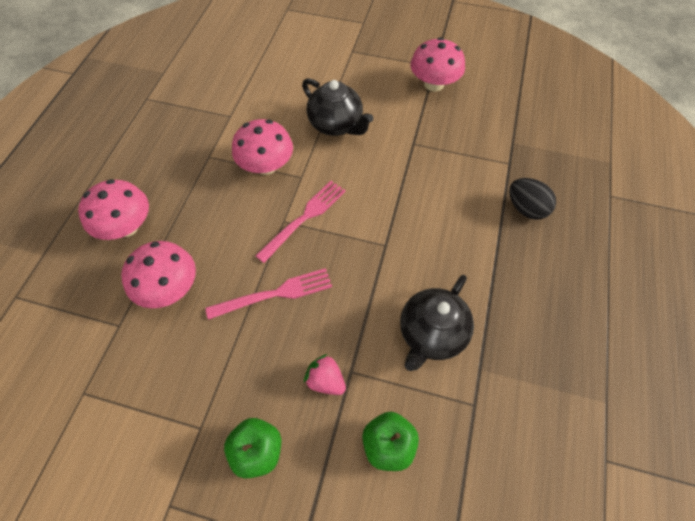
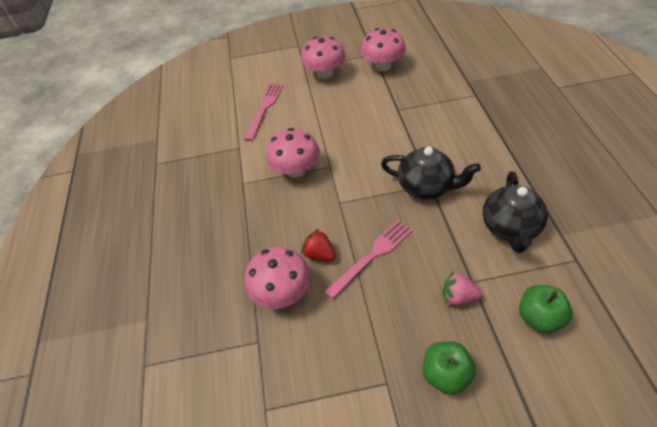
camera: 20 degrees left, 10 degrees down
pink mushroom [78,179,149,240] -> pink mushroom moved to [301,37,346,79]
pink fork [255,181,346,263] -> pink fork moved to [244,84,283,141]
black teapot [302,78,374,136] -> black teapot moved to [381,147,481,200]
black egg [509,178,556,220] -> none
none -> red strawberry [301,229,336,261]

